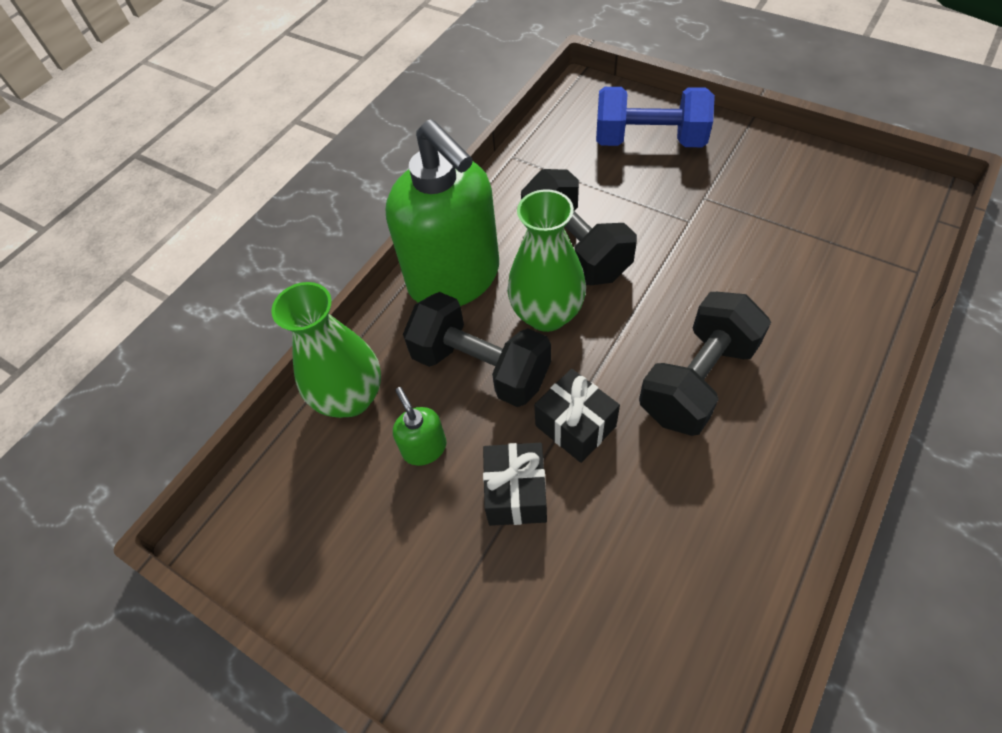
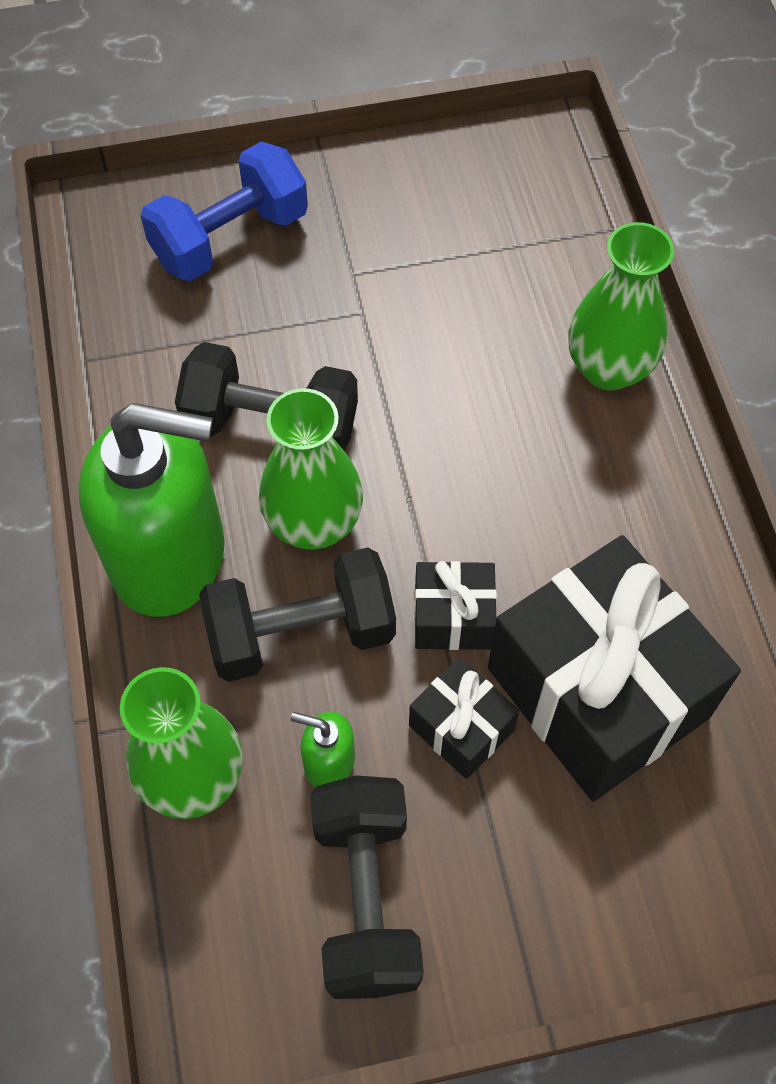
camera: 50 degrees left, 5 degrees up
black dumbbell [639,292,771,436] -> black dumbbell moved to [310,775,424,999]
none -> black gift [488,535,741,801]
none -> green vase [568,222,674,391]

